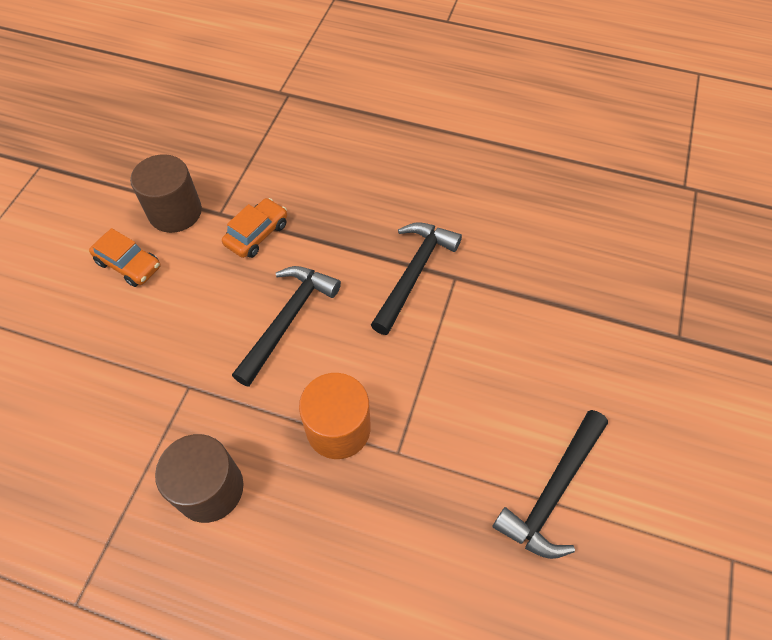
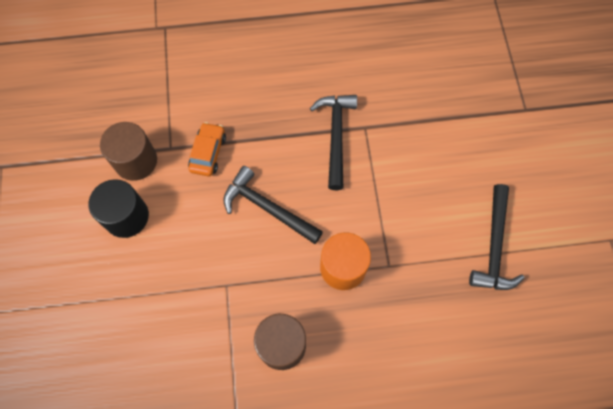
camera: 25 degrees left, 10 degrees up
orange car [89,228,160,287] -> black cylinder [89,179,149,238]
black hammer [232,266,341,387] -> black hammer turned 60 degrees counterclockwise [224,166,323,244]

